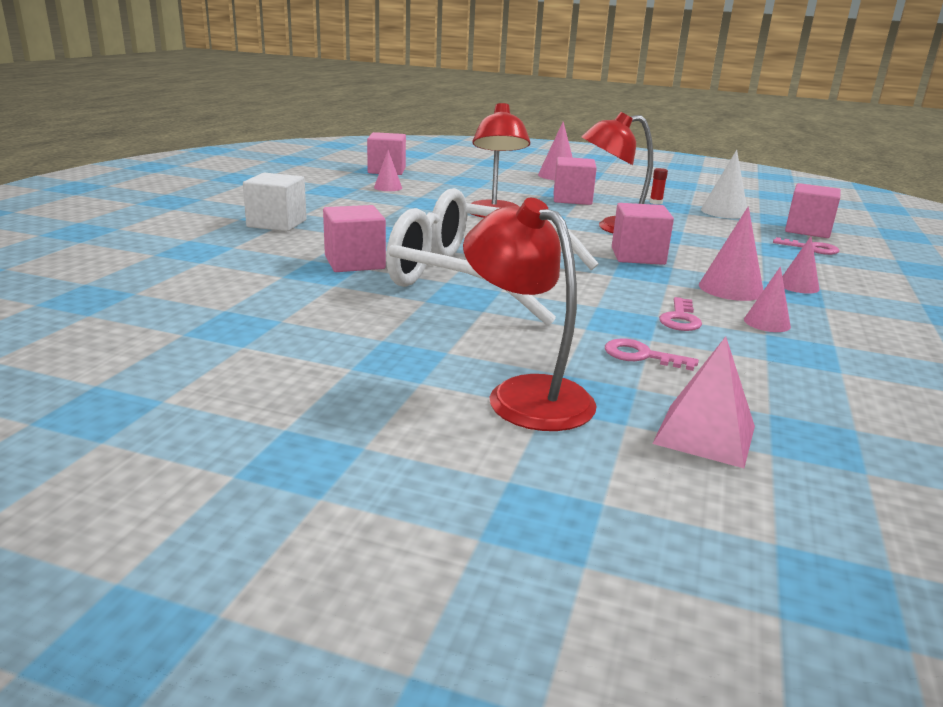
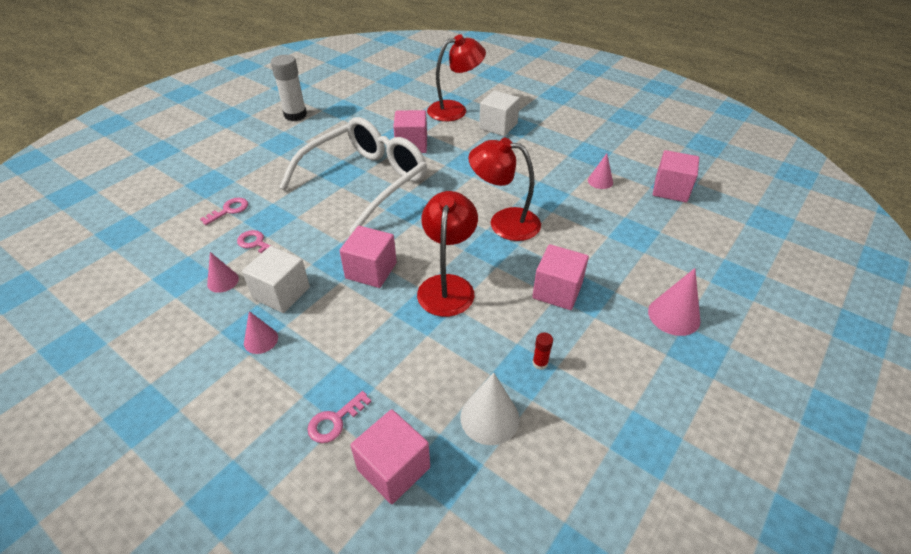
camera: 110 degrees right, 20 degrees up
red lamp [463,198,596,431] -> red lamp moved to [427,34,486,121]
pink pyramid [652,336,755,468] -> none
pink cone [699,206,763,301] -> white cube [242,246,310,313]
none -> white glue stick [271,55,307,121]

